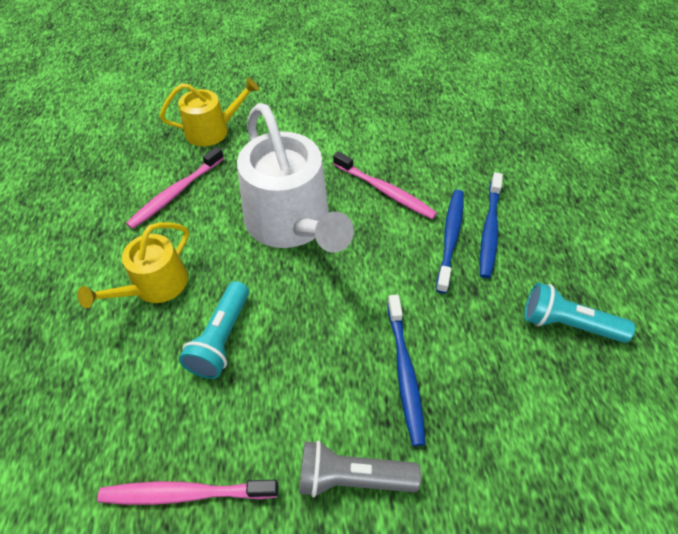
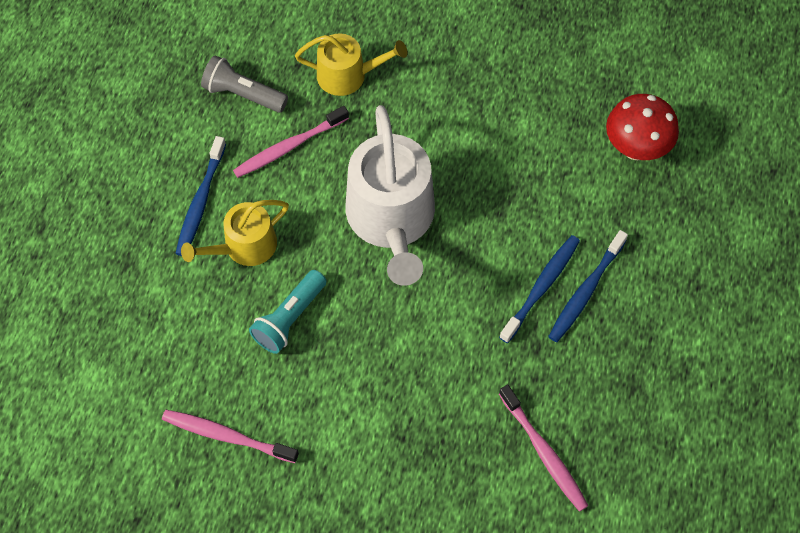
camera: 20 degrees right, 10 degrees up
grey flashlight [299,440,421,497] -> grey flashlight moved to [201,55,288,113]
pink toothbrush [333,151,437,219] -> pink toothbrush moved to [499,385,589,512]
blue toothbrush [387,295,426,446] -> blue toothbrush moved to [175,136,226,256]
turquoise flashlight [524,283,635,343] -> none
none -> red mushroom [606,94,679,160]

